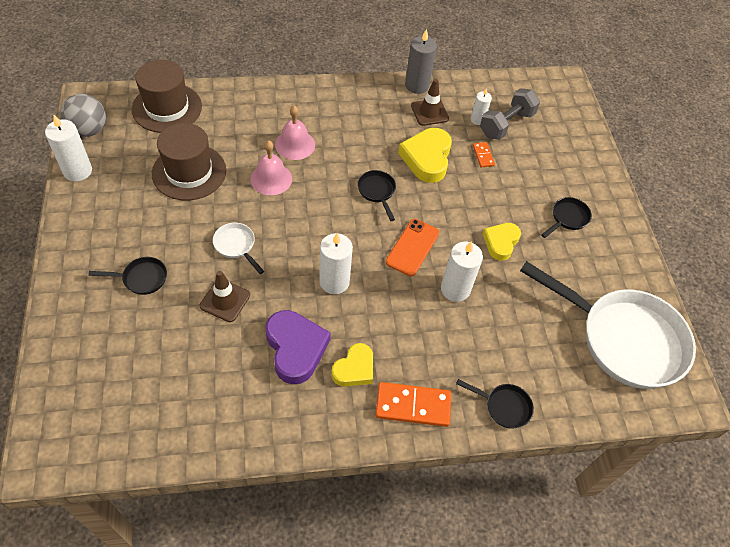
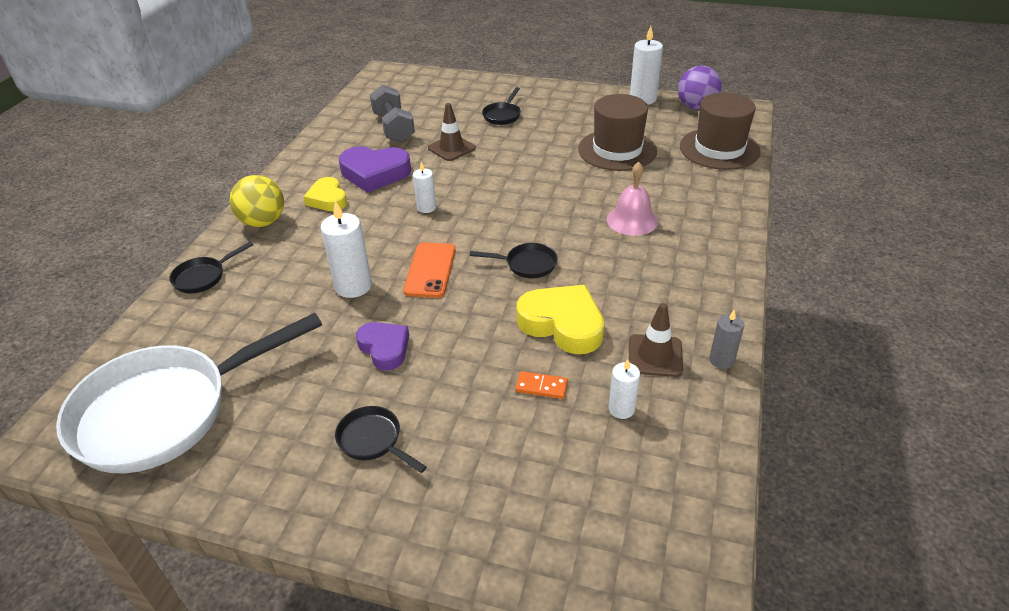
camera: 120 degrees right, 15 degrees down
grey ball [60,94,106,137] -> purple ball [678,66,722,110]
white pan [213,223,264,274] -> none
pink bell [250,140,292,195] -> none
white candle [319,233,353,294] -> white candle [413,162,436,213], size x0.59
orange domino [375,382,451,427] -> yellow ball [230,175,284,227]
orange phone [386,219,439,276] -> orange phone turned 45 degrees clockwise [403,242,456,298]
grey candle [405,29,437,94] -> grey candle [709,309,744,369], size x0.59
grey dumbbell [480,88,540,140] -> grey dumbbell moved to [370,84,415,142]
yellow heart [483,223,521,261] -> purple heart [356,322,409,370]
black pan [541,197,592,238] -> black pan turned 150 degrees clockwise [335,406,427,473]

